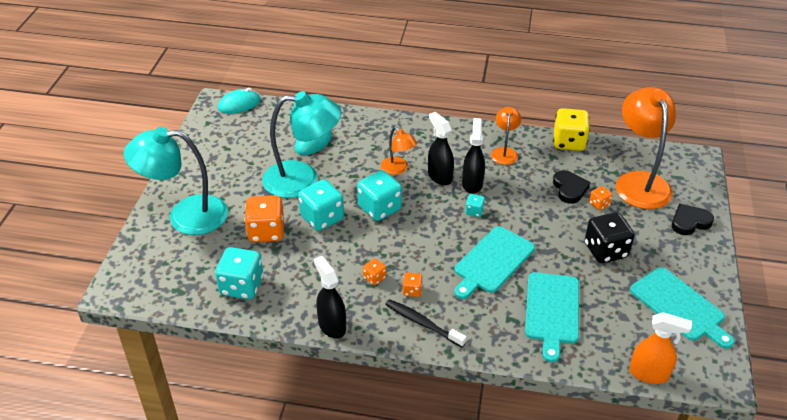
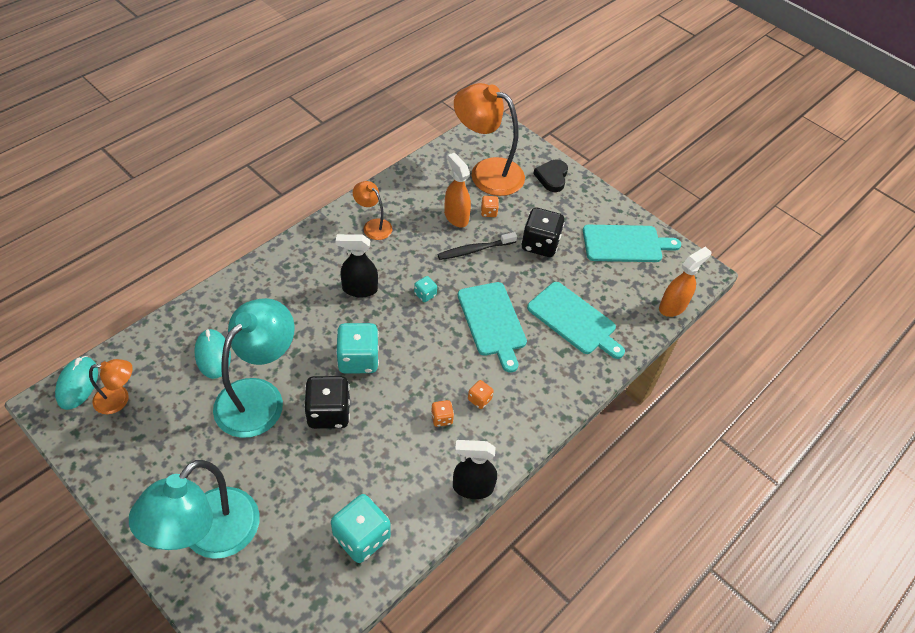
camera: 60 degrees left, 10 degrees up
orange dice [244,195,285,242] -> none
turquoise dice [298,179,344,231] -> black dice [304,376,350,429]
orange lamp [381,127,417,175] -> orange lamp moved to [89,359,133,414]
black toothbrush [385,299,467,347] -> black toothbrush moved to [437,232,517,260]
black spray bottle [462,118,485,194] -> none
yellow dice [553,108,590,151] -> none
black heart [553,170,590,204] -> orange spray bottle [444,153,471,227]

